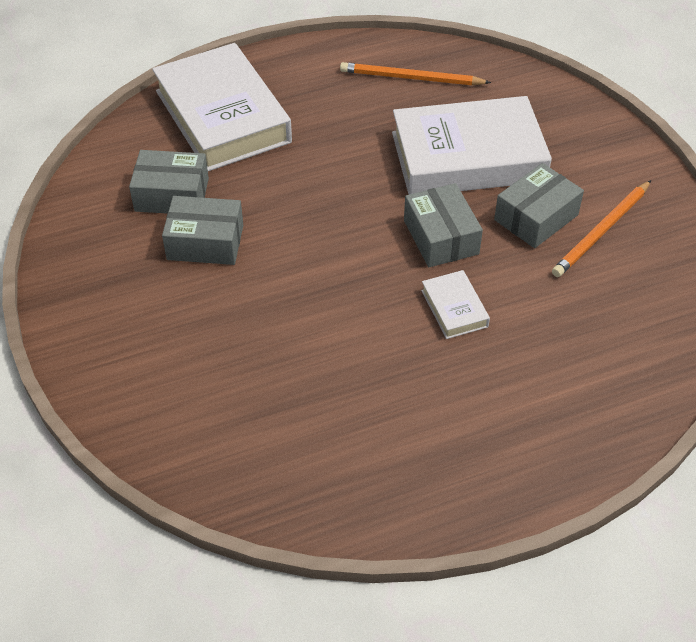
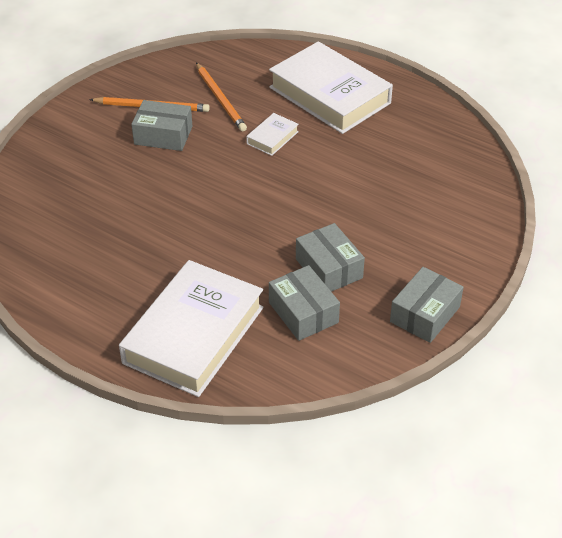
camera: 125 degrees left, 5 degrees down
orange pencil [340,62,491,85] -> orange pencil moved to [196,63,247,131]
white book [392,96,552,195] -> white book moved to [269,41,393,134]
grey box [404,183,483,267] -> grey box moved to [390,267,464,343]

